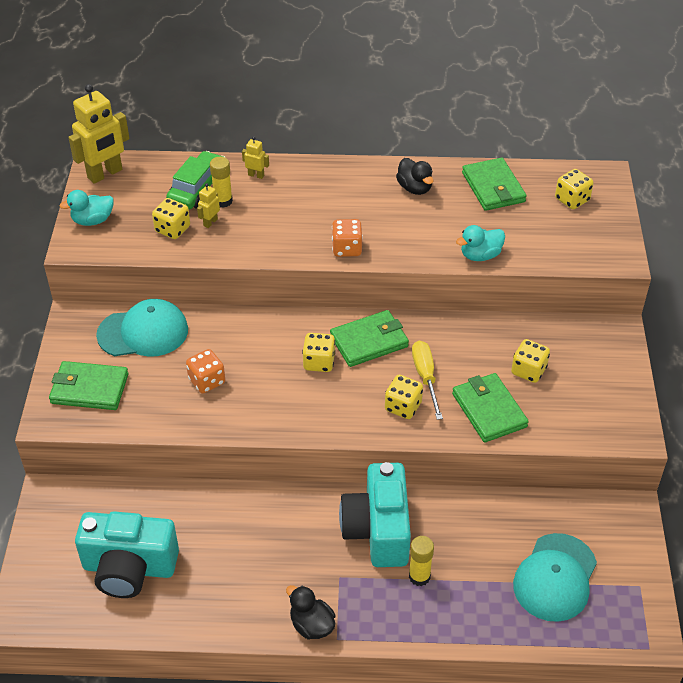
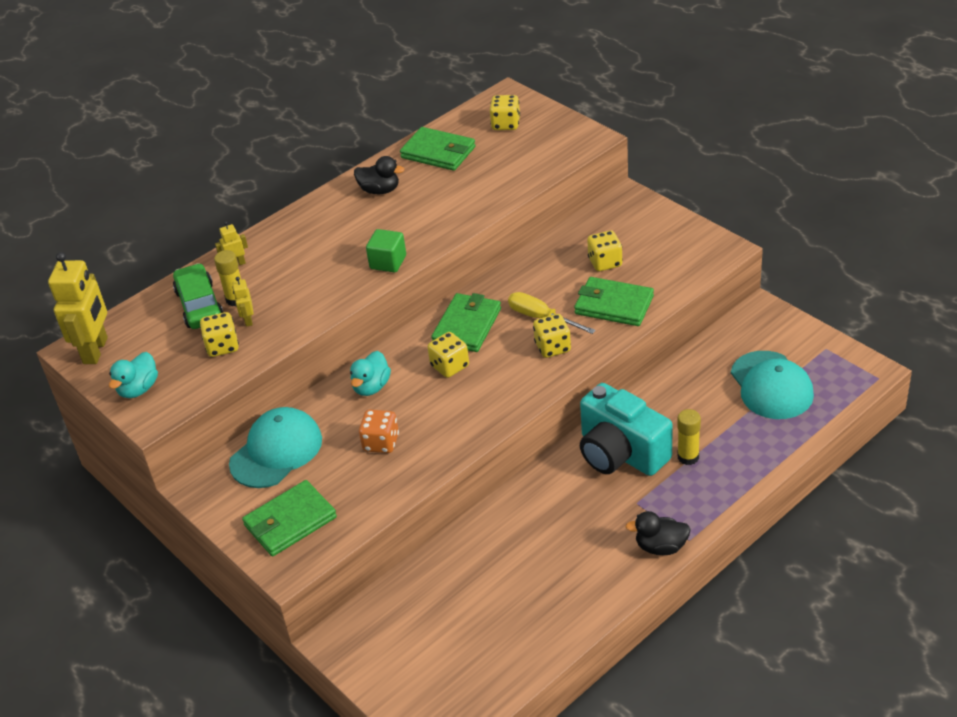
camera: 40 degrees left, 5 degrees down
turquoise camera [75,511,179,598] -> none
orange dice [332,219,363,257] -> green cube [366,229,406,272]
turquoise duck [456,225,505,261] -> turquoise duck moved to [350,351,391,396]

